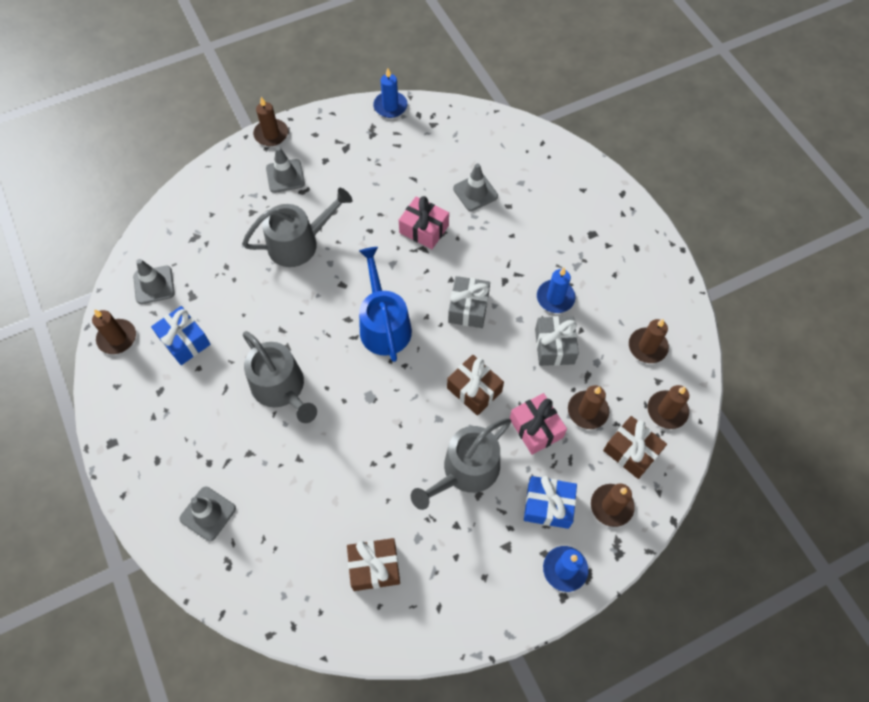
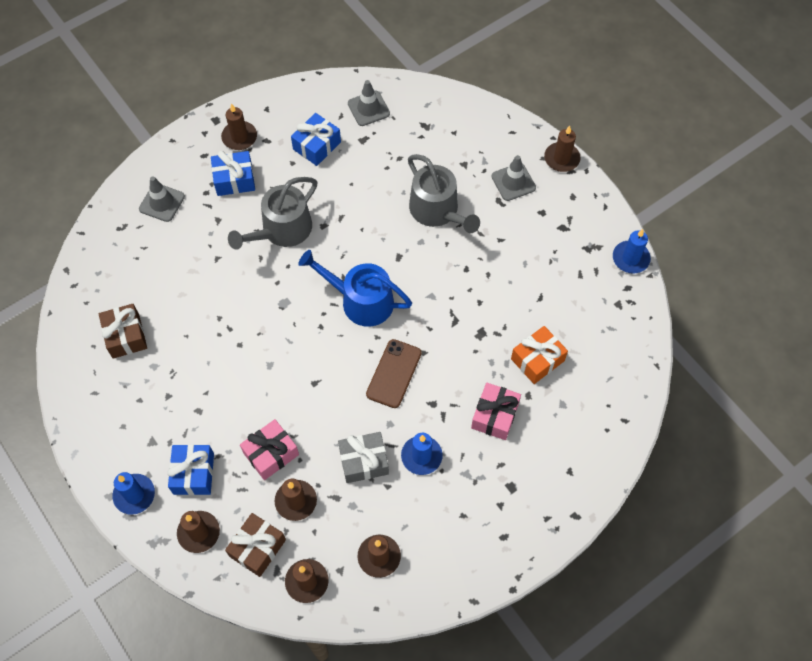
camera: 80 degrees right, 0 degrees up
brown candle [92,309,136,354] -> brown candle moved to [221,103,257,150]
blue watering can [359,247,412,362] -> blue watering can turned 135 degrees counterclockwise [298,250,412,327]
pink gift [399,196,449,249] -> pink gift moved to [471,383,521,440]
grey watering can [411,418,511,510] -> none
brown gift [447,355,504,416] -> none
grey gift [448,276,490,328] -> brown phone [366,339,422,408]
grey traffic cone [453,163,498,211] -> orange gift [511,326,568,384]
none -> blue gift [211,151,255,196]

